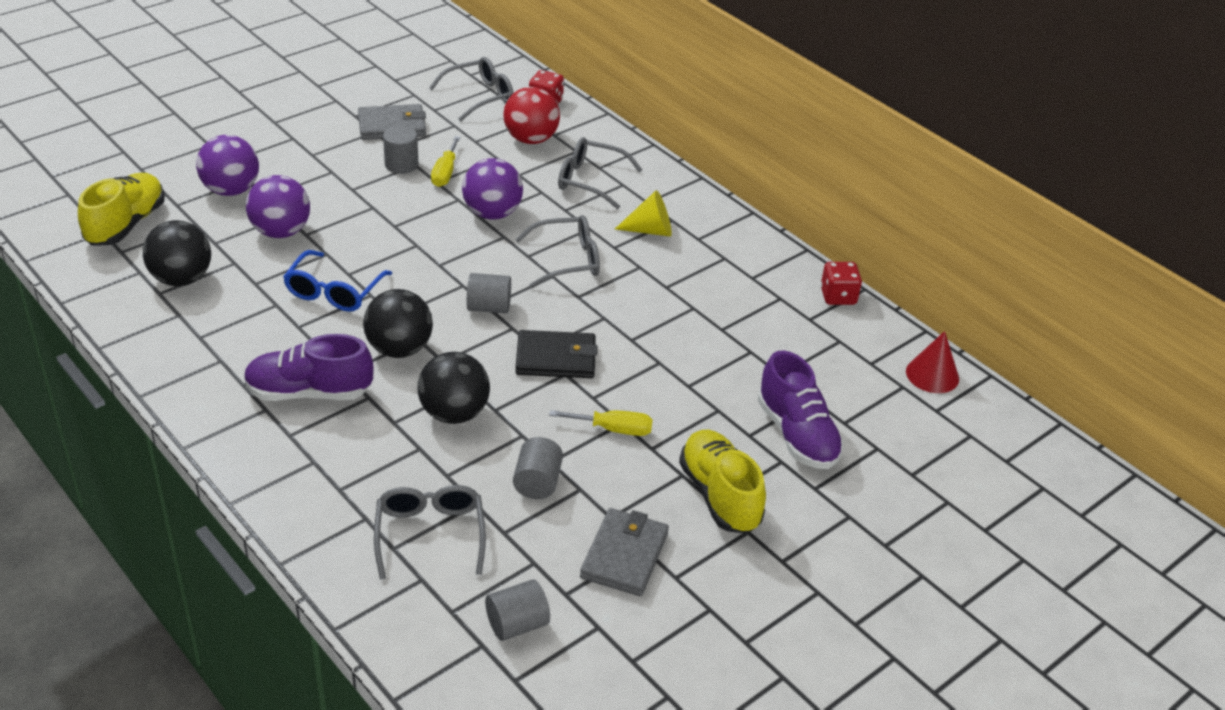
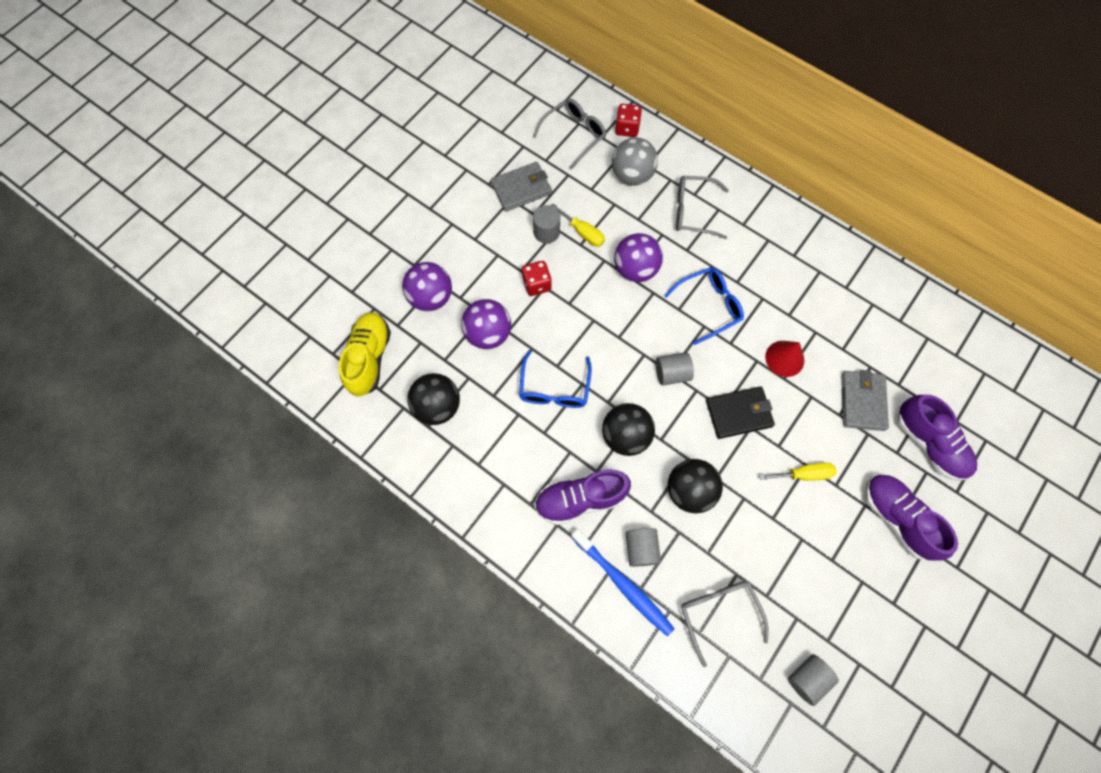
camera: 10 degrees left, 30 degrees up
yellow screwdriver [431,136,461,187] -> yellow screwdriver turned 45 degrees counterclockwise [551,203,605,247]
red ball [503,87,560,144] -> grey ball [612,137,658,186]
grey cylinder [513,437,563,499] -> grey cylinder moved to [626,528,661,567]
grey glasses [515,215,600,288] -> blue glasses [664,267,744,345]
grey wallet [580,508,669,596] -> grey wallet moved to [841,370,889,431]
yellow cone [615,190,672,237] -> none
yellow shoe [679,430,766,533] -> purple shoe [865,474,958,561]
red dice [821,262,862,305] -> red dice moved to [522,261,552,296]
red cone [906,331,959,393] -> red cone moved to [765,341,804,377]
none -> blue toothbrush [571,529,675,637]

